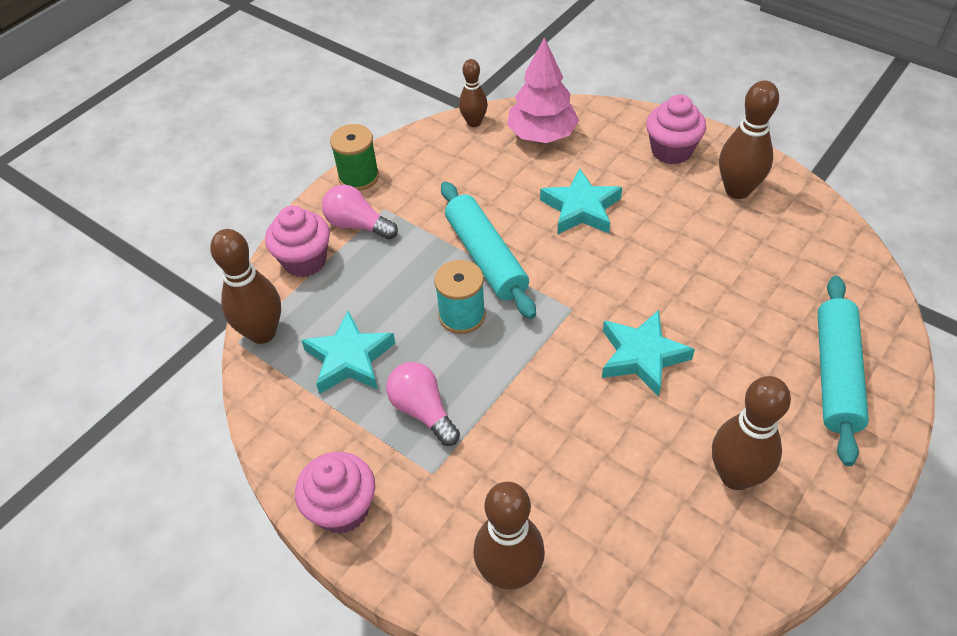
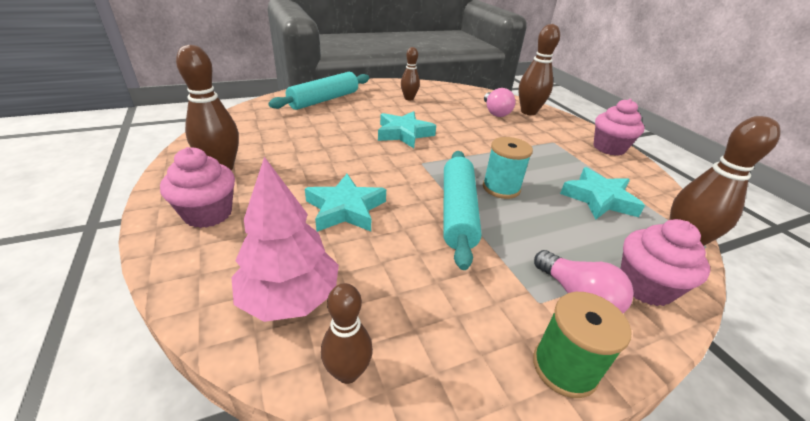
camera: 155 degrees left, 15 degrees down
pink light bulb [386,362,460,446] -> pink light bulb moved to [484,88,515,117]
brown bowling pin [712,376,791,490] -> brown bowling pin [401,47,420,101], size x0.62

